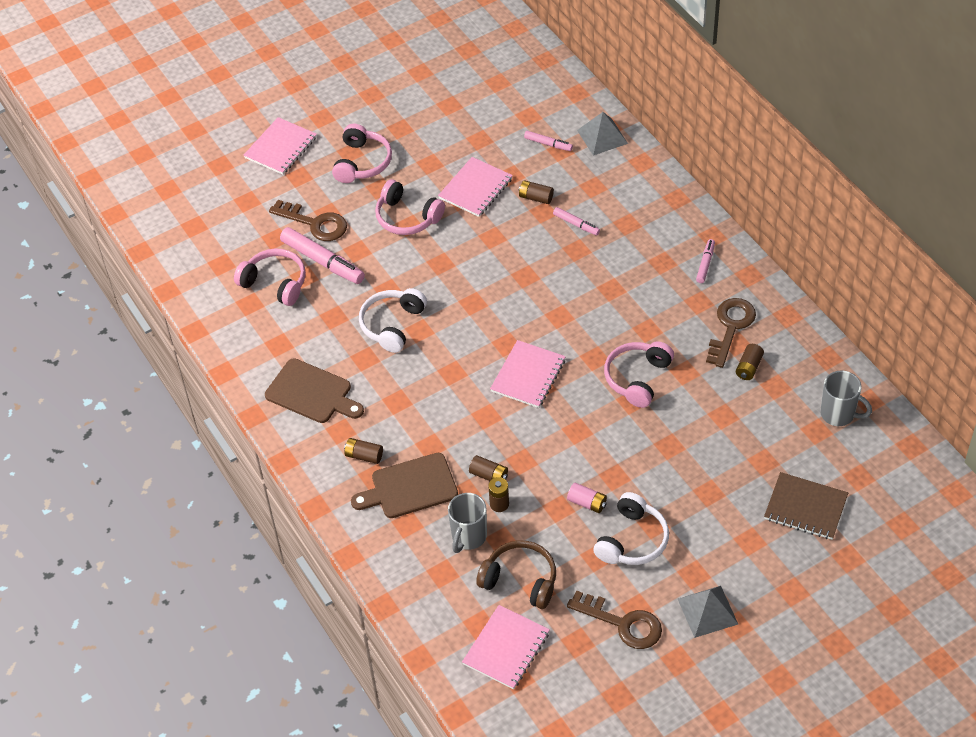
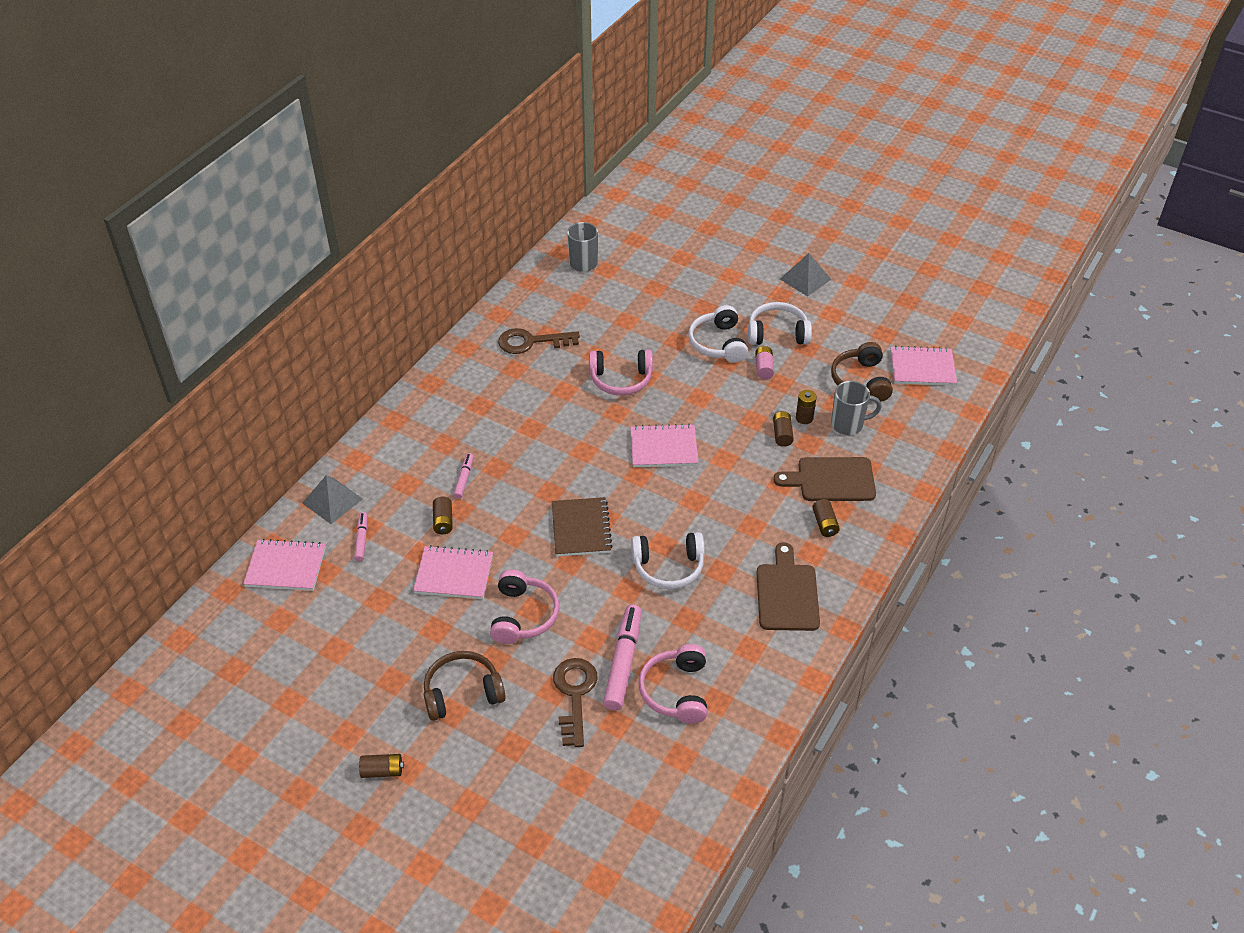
camera: 120 degrees left, 5 degrees down
pink notebook [244,117,317,175] -> pink notebook moved to [243,539,326,591]
pink headphones [332,124,392,183] -> brown headphones [424,651,506,721]
brown cutting board [351,453,458,518] -> brown cutting board turned 135 degrees clockwise [774,457,876,501]
brown key [567,591,662,649] -> none
pink marker [696,239,715,283] -> none
brown battery [736,344,764,380] -> brown battery moved to [359,754,404,778]
brown notebook [764,472,848,540] -> brown notebook moved to [552,497,613,556]
none -> white headphones [688,305,748,363]

